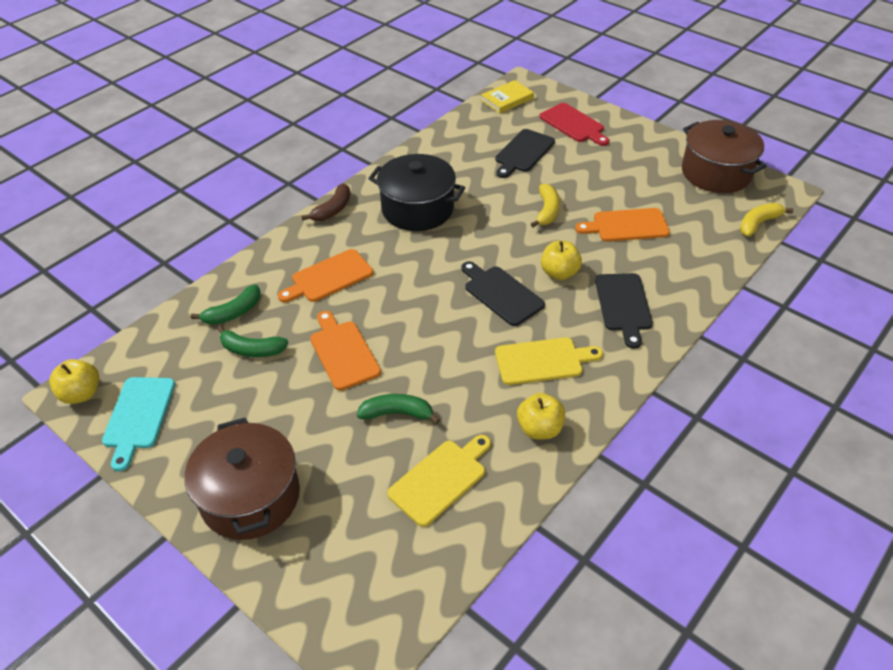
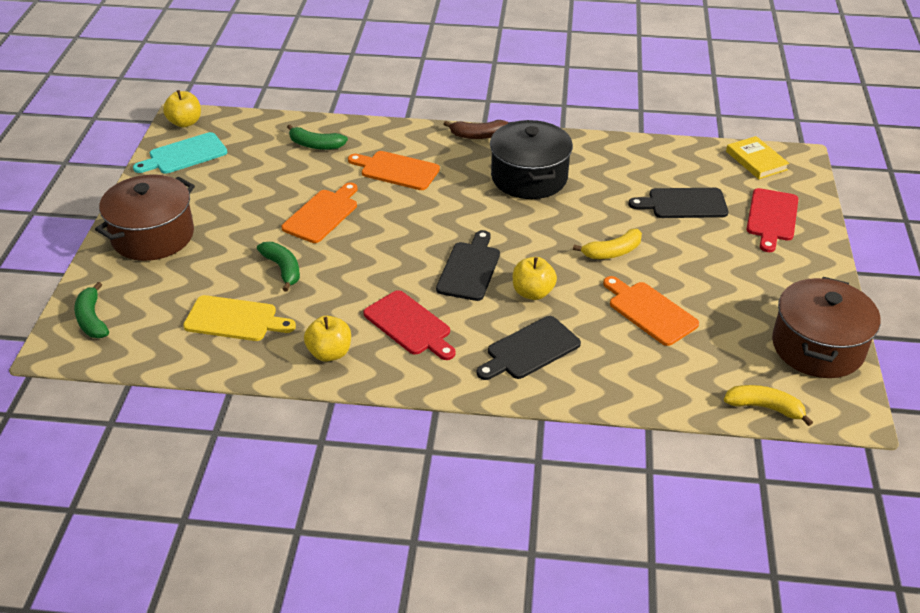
camera: 55 degrees right, 5 degrees down
green banana [217,325,289,357] -> green banana moved to [74,282,109,338]
yellow book [481,80,534,113] -> yellow book turned 45 degrees clockwise [726,136,789,179]
yellow cutting board [495,337,603,385] -> red cutting board [363,290,456,360]

